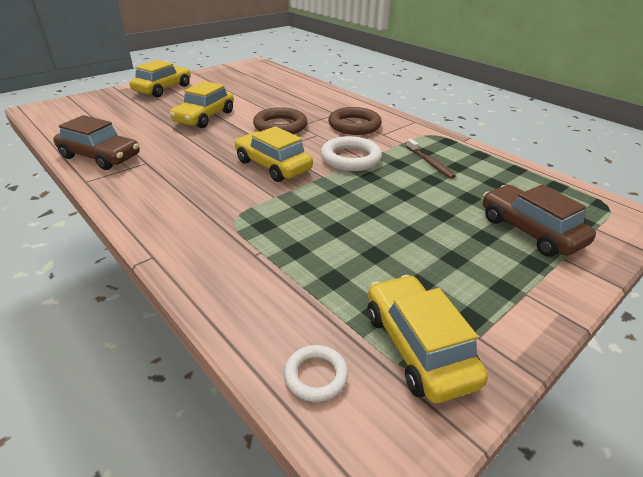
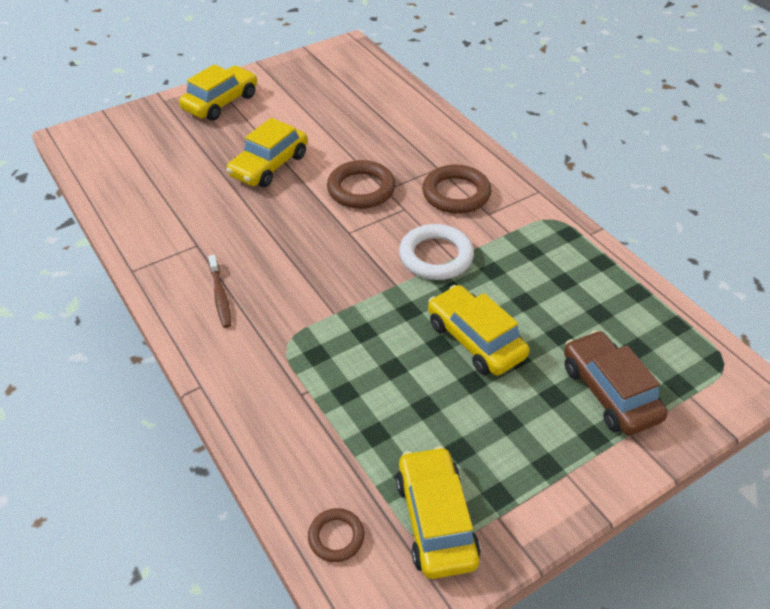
camera: 10 degrees right, 10 degrees up
brown car [53,115,140,170] -> none
yellow car [235,126,313,182] -> yellow car moved to [428,285,529,376]
white ring [284,345,348,402] -> brown ring [308,508,364,562]
brown toothbrush [406,139,456,179] -> brown toothbrush moved to [208,255,231,328]

